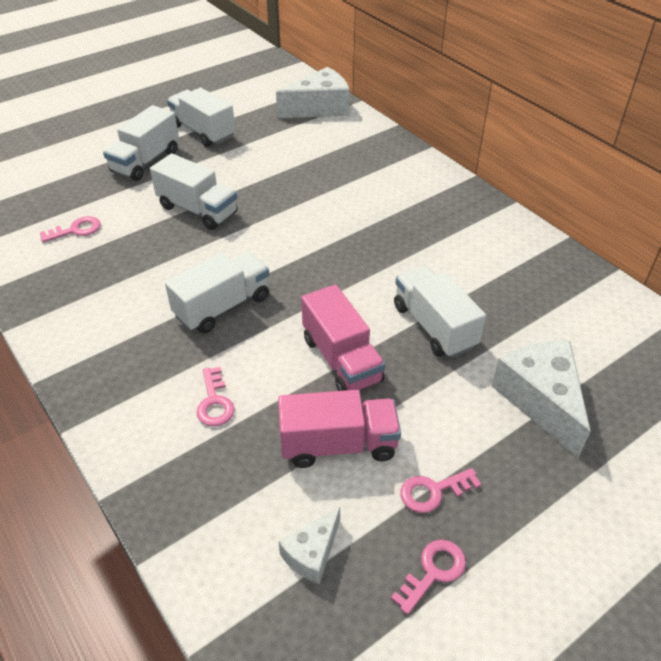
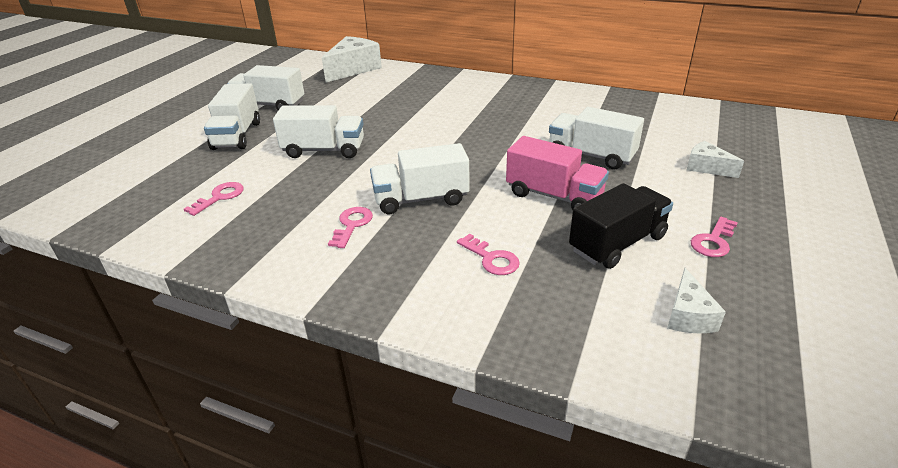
camera: 30 degrees left, 10 degrees down
white truck [165,252,269,333] -> white truck turned 120 degrees counterclockwise [370,143,469,214]
pink truck [278,390,401,468] -> black truck [569,183,673,269]
pink key [391,539,466,615] -> pink key moved to [328,207,373,248]
white cheese [492,341,591,458] -> white cheese [687,141,744,178], size x0.54

